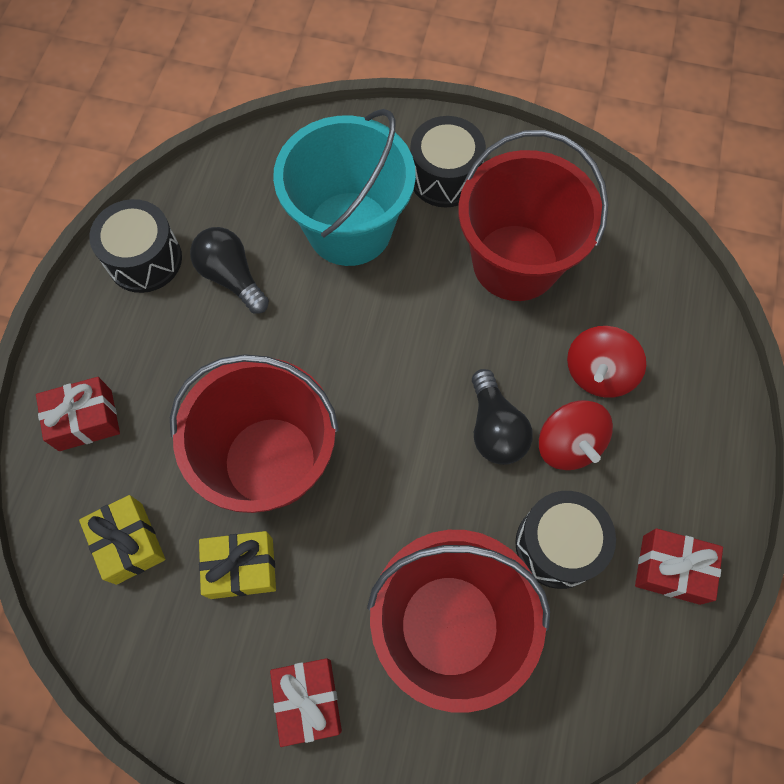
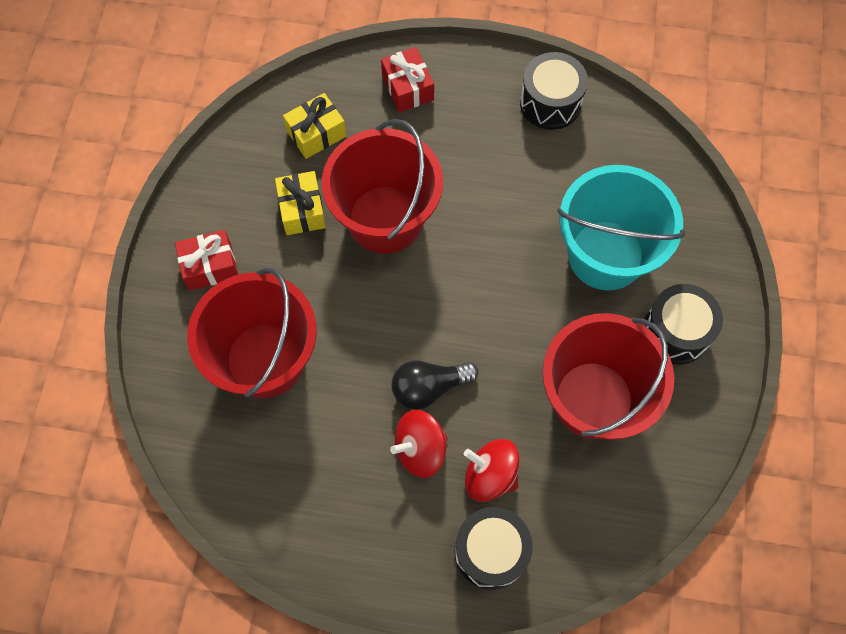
camera: 85 degrees right, 0 degrees up
black light bulb [190,227,269,314] -> none
black drum [515,491,616,589] -> black drum moved to [454,507,533,590]
red gift [635,528,723,605] -> none

